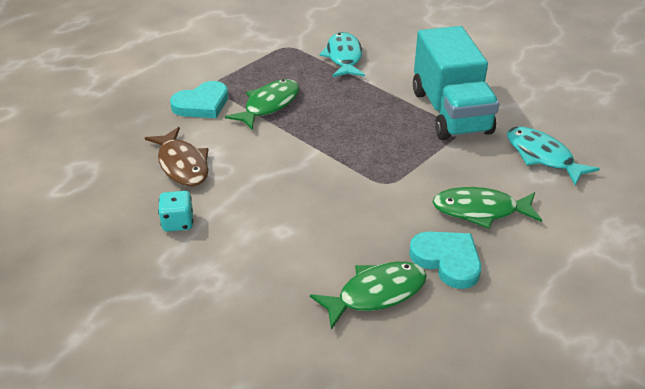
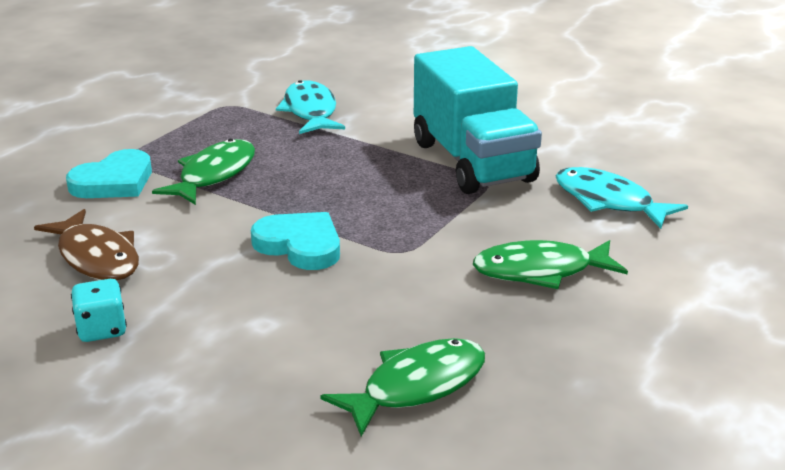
camera: 10 degrees left, 10 degrees down
turquoise heart [409,232,481,289] -> turquoise heart moved to [251,212,340,270]

